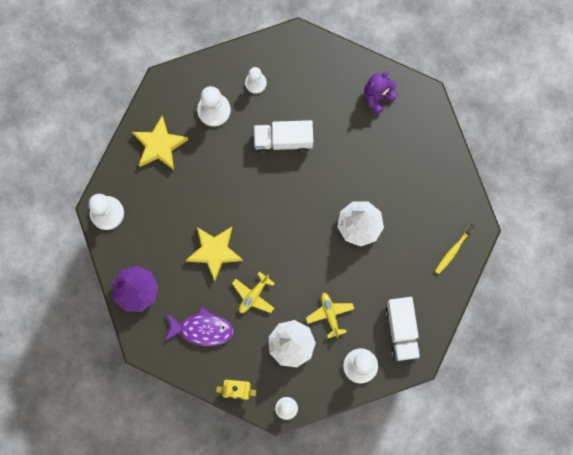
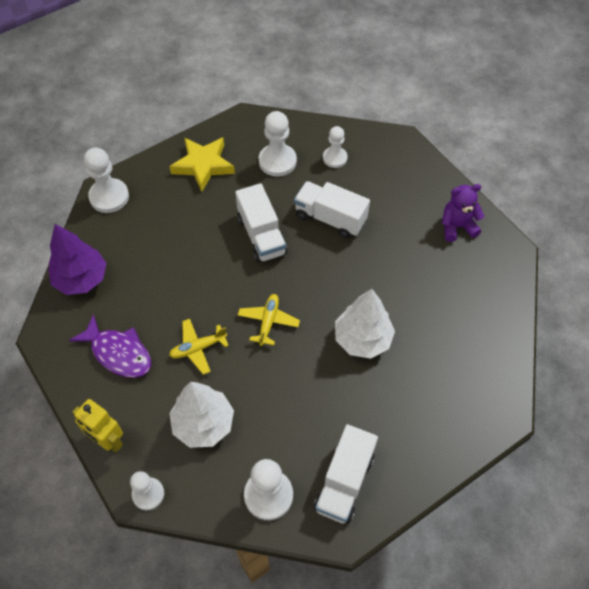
camera: 30 degrees right, 20 degrees down
yellow star [186,227,243,281] -> none
yellow plane [306,292,354,338] -> yellow plane moved to [238,294,300,346]
yellow toothbrush [435,224,475,274] -> none
none -> white truck [235,183,287,263]

